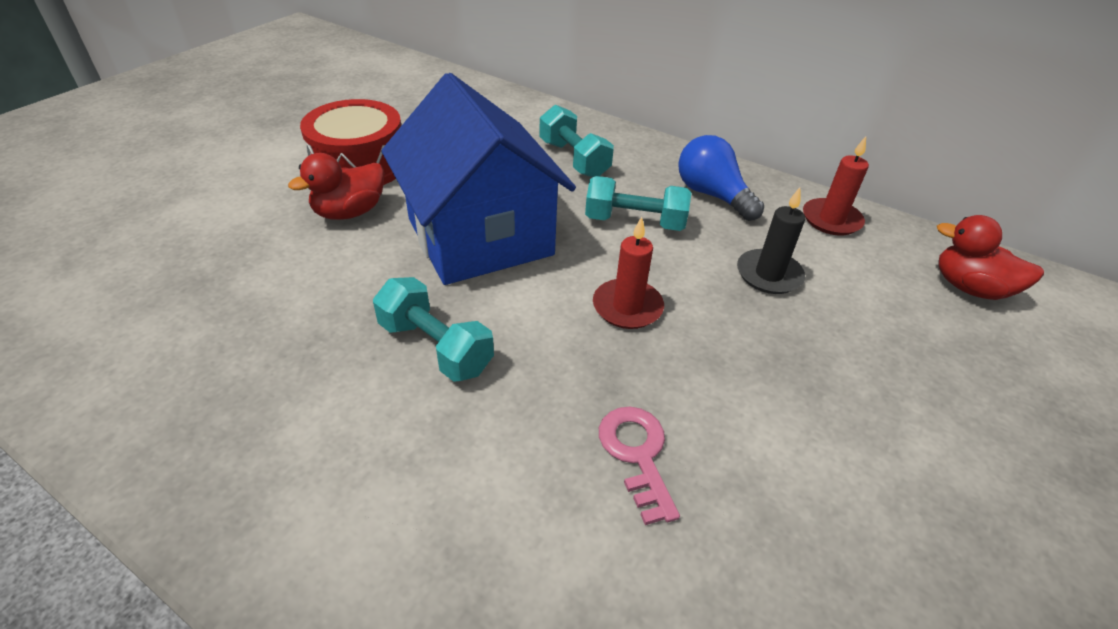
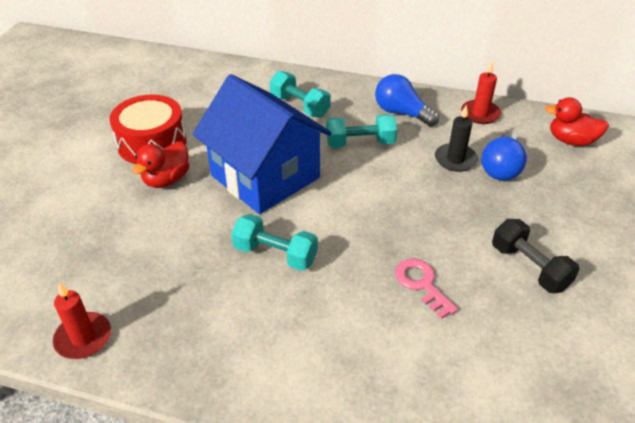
camera: 15 degrees left, 0 degrees up
red candle [593,217,664,329] -> red candle moved to [53,283,111,359]
none -> blue light bulb [481,132,527,181]
none -> black dumbbell [492,219,579,293]

